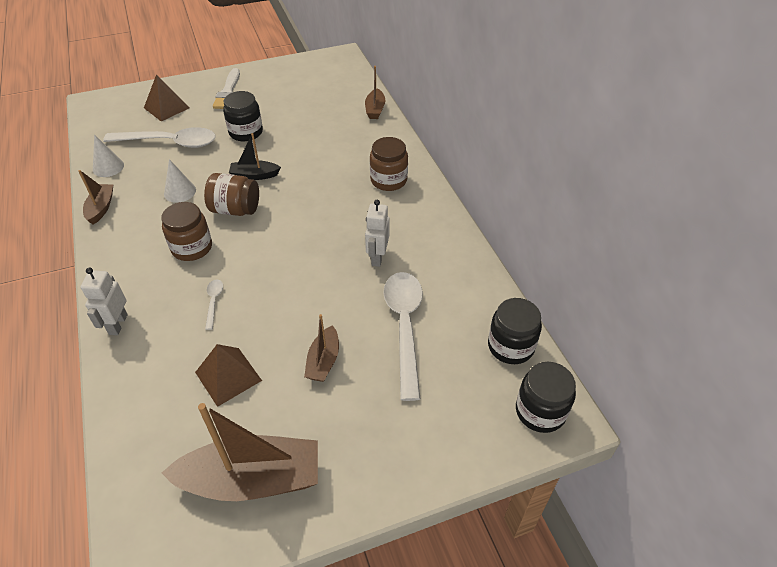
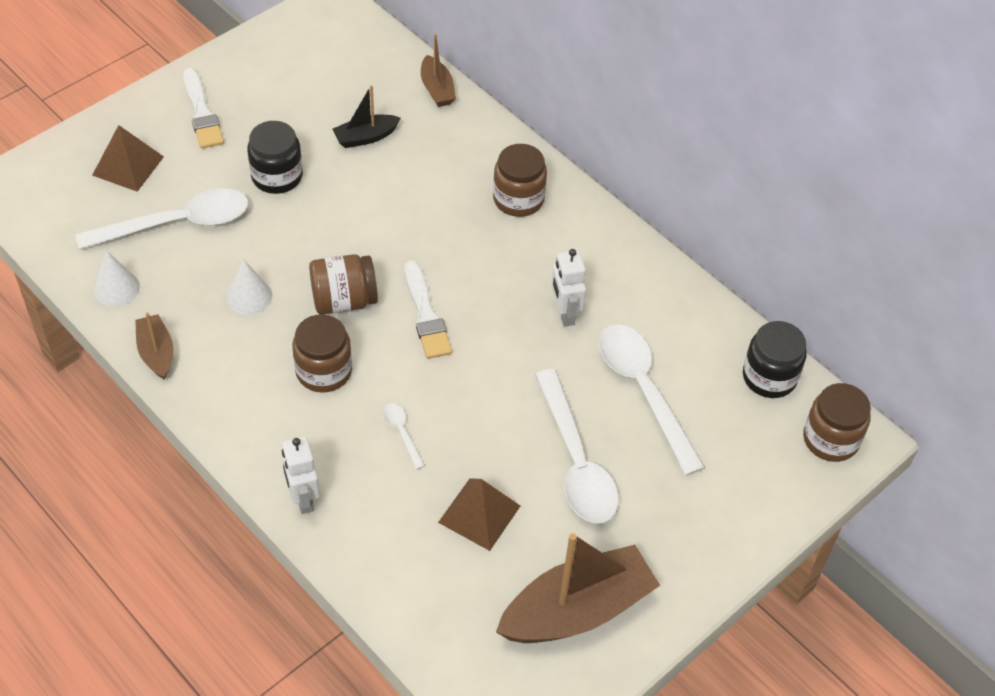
camera: 25 degrees left, 5 degrees up
black boat [229,133,281,180] -> black boat moved to [333,85,401,148]
brown boat [304,314,339,382] -> white spoon [535,369,619,523]
black jar [516,362,576,433] -> brown jar [803,383,871,462]
none -> white brush [405,260,452,359]

